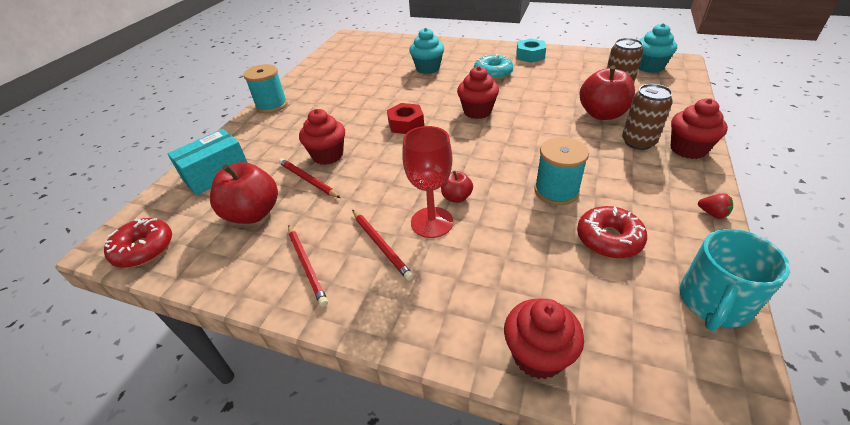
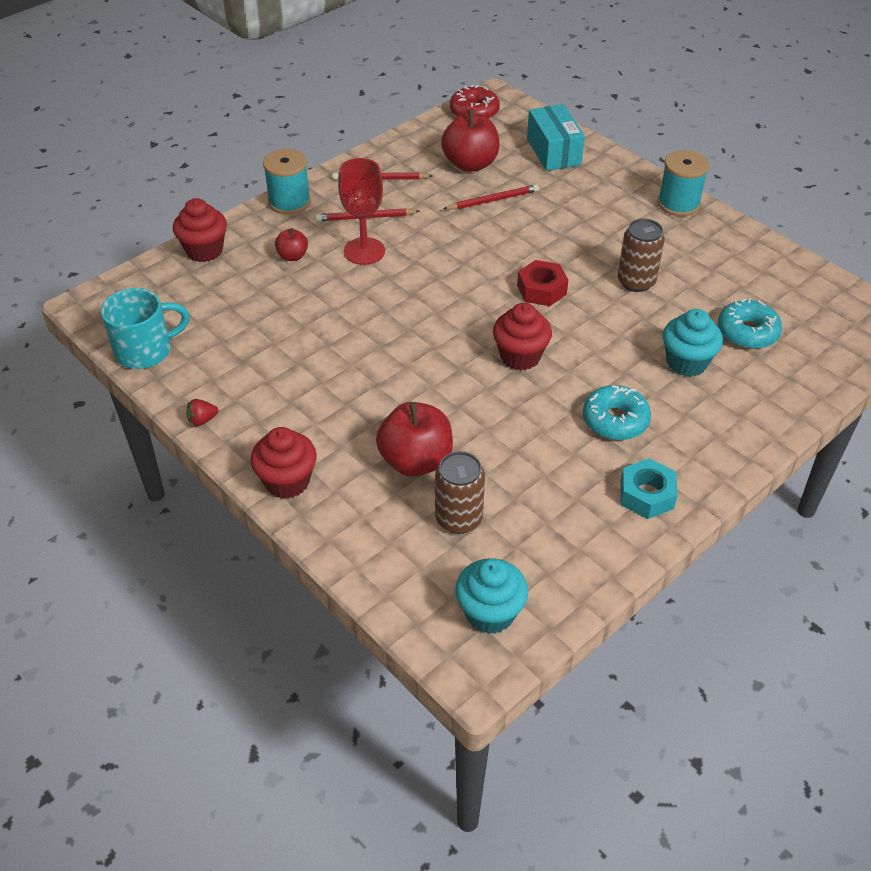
camera: 115 degrees right, 5 degrees up
red cupcake [299,109,345,165] -> none
red apple [441,171,473,203] -> red apple moved to [275,228,308,261]
turquoise spool [534,137,589,205] -> turquoise spool moved to [263,148,311,215]
red donut [577,206,647,259] -> none
brown can [622,84,673,150] -> brown can moved to [618,219,665,292]
turquoise mug [679,229,790,331] -> turquoise mug turned 90 degrees clockwise [101,288,190,369]
none -> turquoise donut [718,299,782,349]

